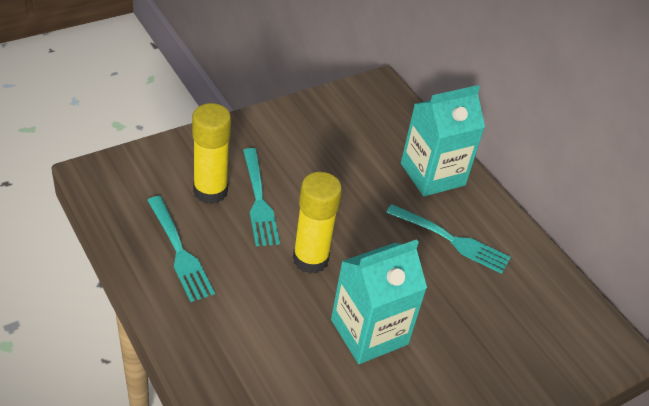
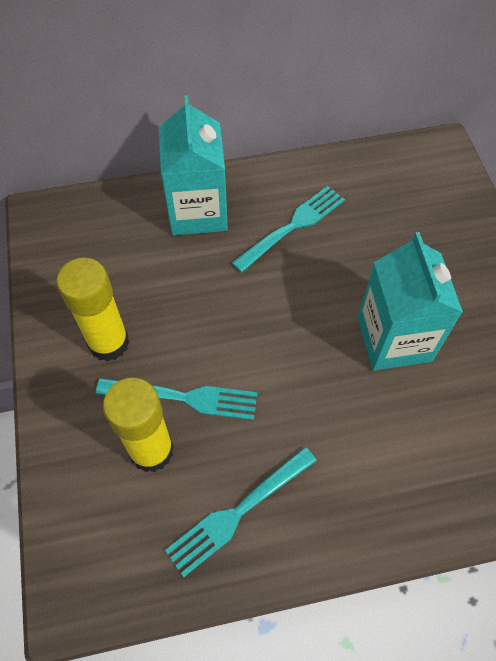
camera: 65 degrees left, 15 degrees up
turquoise fork [147,196,215,302] -> turquoise fork turned 150 degrees clockwise [165,447,317,577]
yellow glue stick [293,172,342,274] -> yellow glue stick moved to [57,258,130,362]

